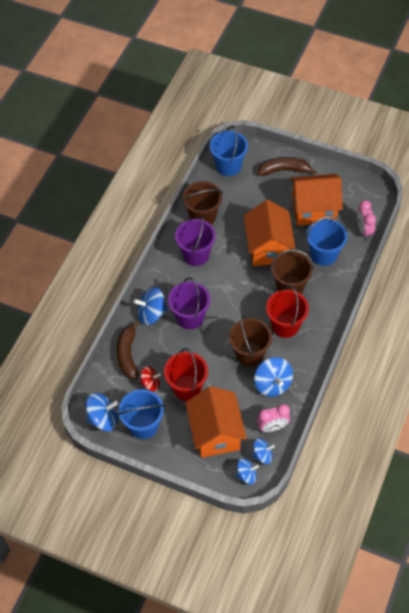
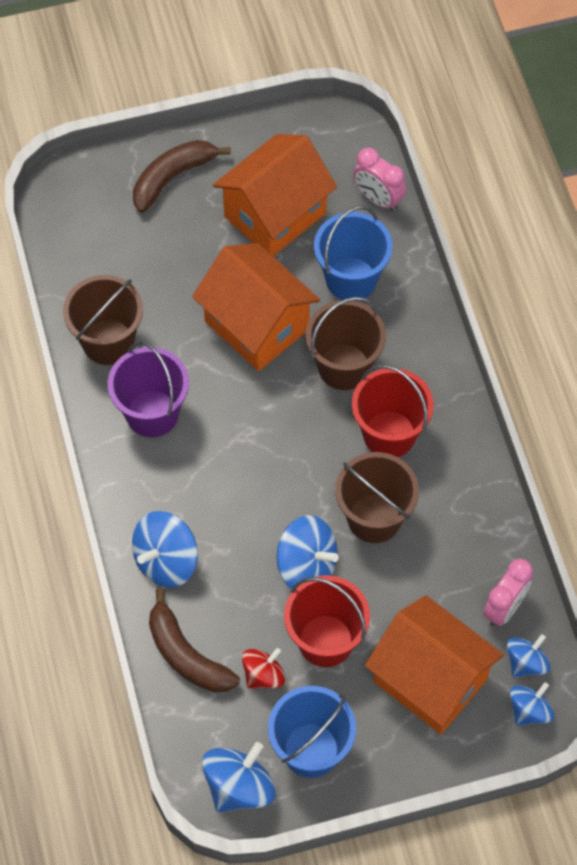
camera: 40 degrees left, 5 degrees up
purple bucket [168,278,210,330] -> none
blue bucket [210,125,248,176] -> none
blue spinning top [254,357,293,397] -> blue spinning top moved to [277,515,339,589]

